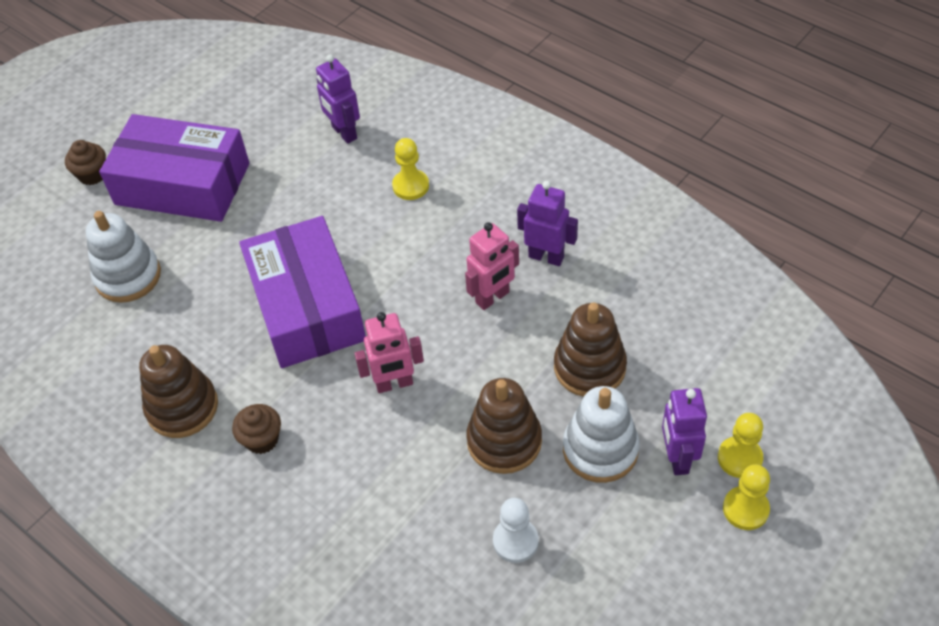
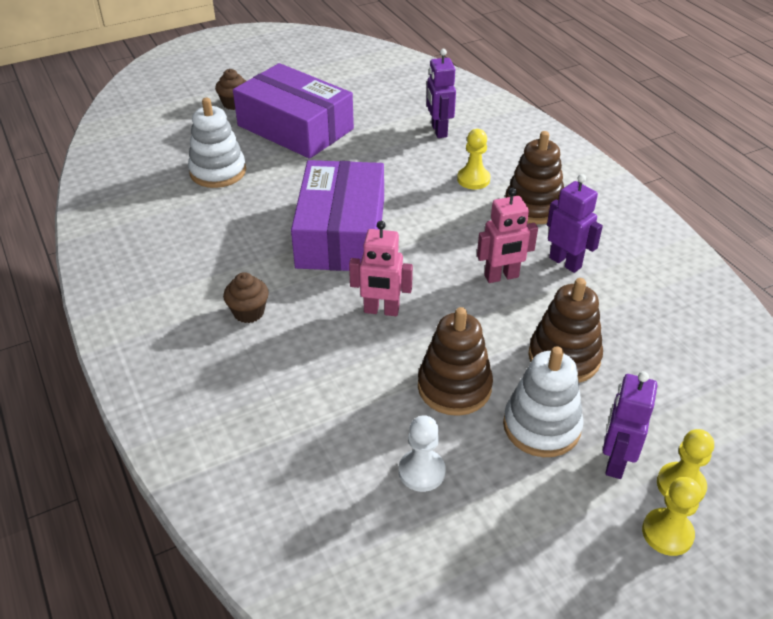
camera: 20 degrees right, 10 degrees down
brown stacking toy [139,345,218,438] -> brown stacking toy moved to [505,131,564,224]

